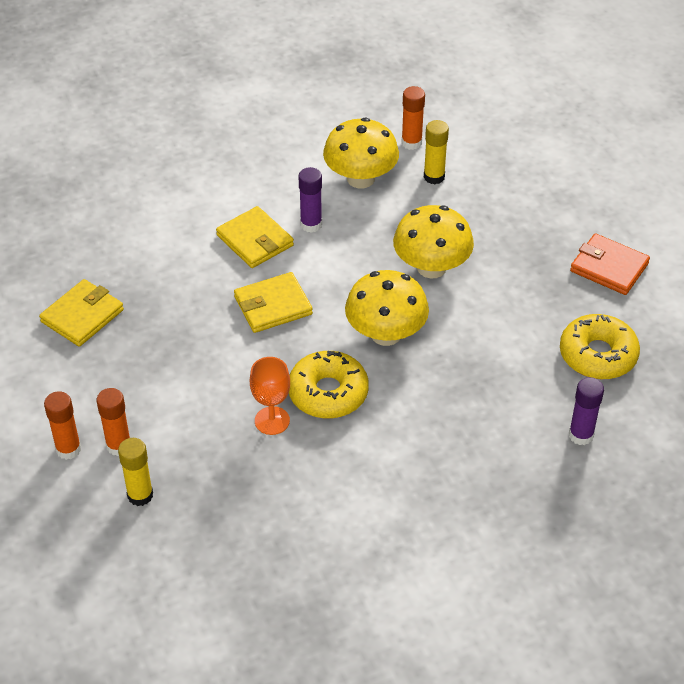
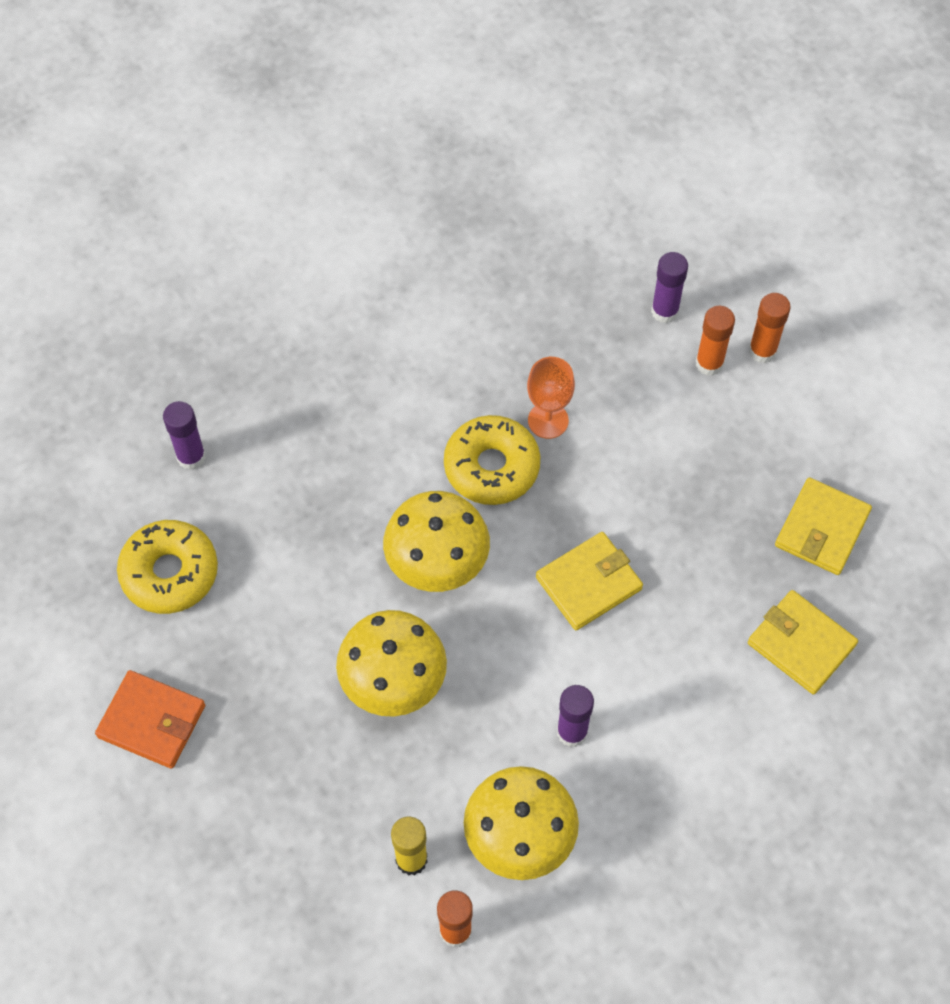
camera: 170 degrees right, 15 degrees up
yellow glue stick [118,438,153,506] -> purple glue stick [651,252,688,323]
yellow wallet [216,206,294,268] -> yellow wallet moved to [748,590,858,694]

